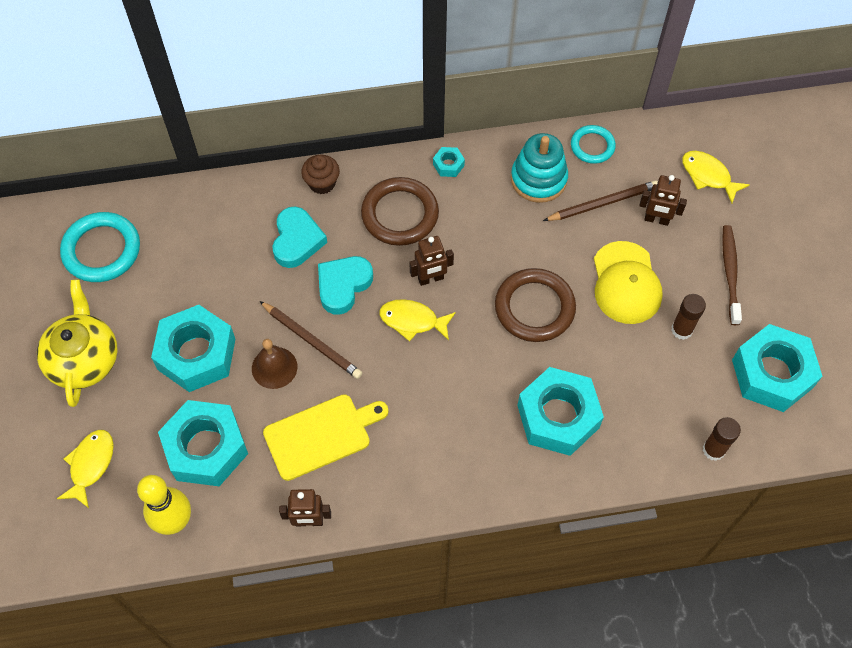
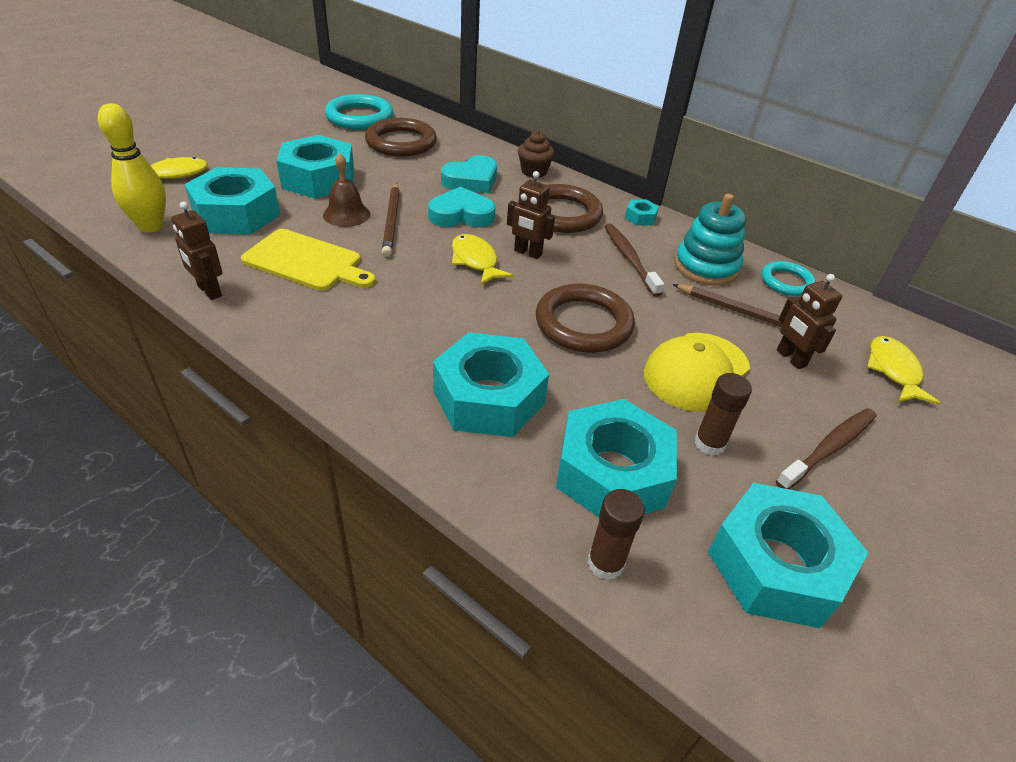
camera: 45 degrees right, 20 degrees down
yellow teapot [37,279,118,407] -> none
none -> brown ring [365,118,437,157]
none -> turquoise nut [556,399,677,517]
none -> brown toothbrush [604,224,664,297]

